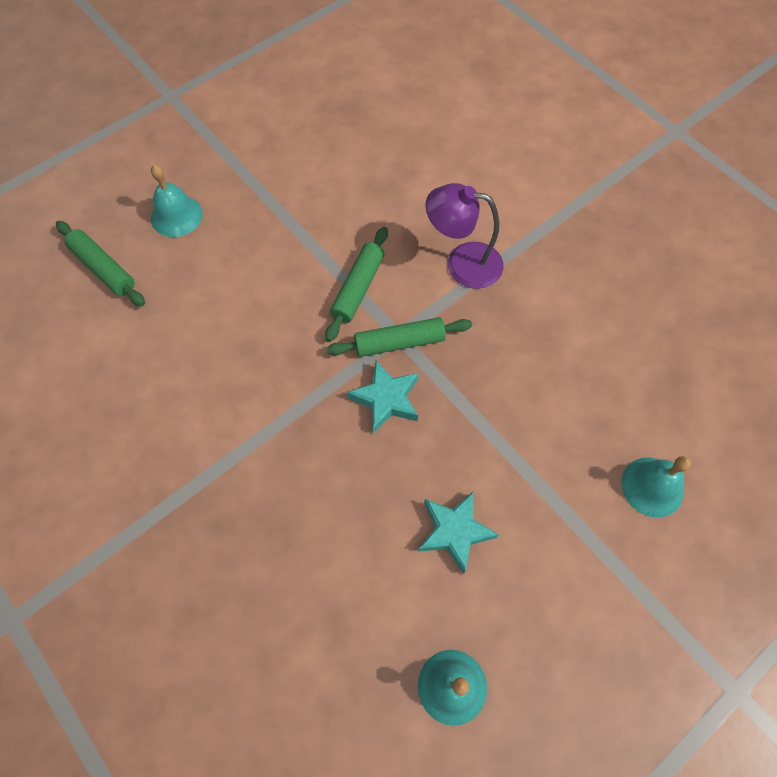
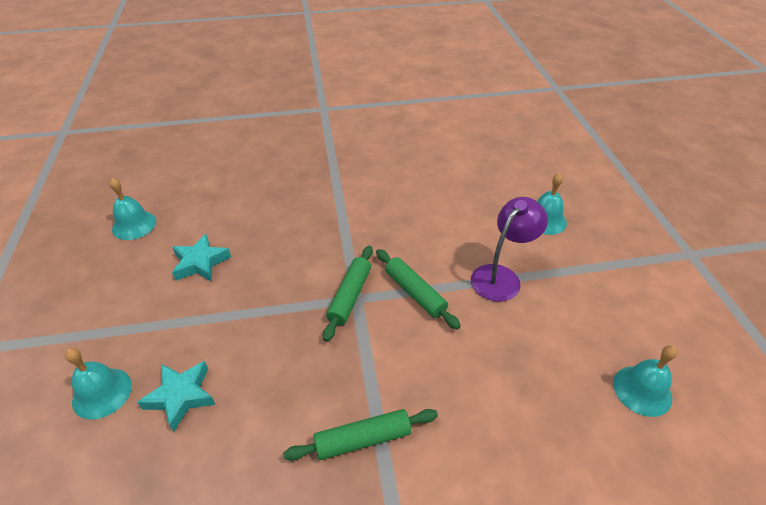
camera: 120 degrees right, 20 degrees down
green rolling pin [56,221,145,306] -> green rolling pin moved to [283,409,438,461]
turquoise star [347,360,419,433] -> turquoise star moved to [137,361,215,432]
purple lamp [425,183,503,289] -> purple lamp moved to [471,197,548,302]
none -> turquoise bell [613,345,677,417]

